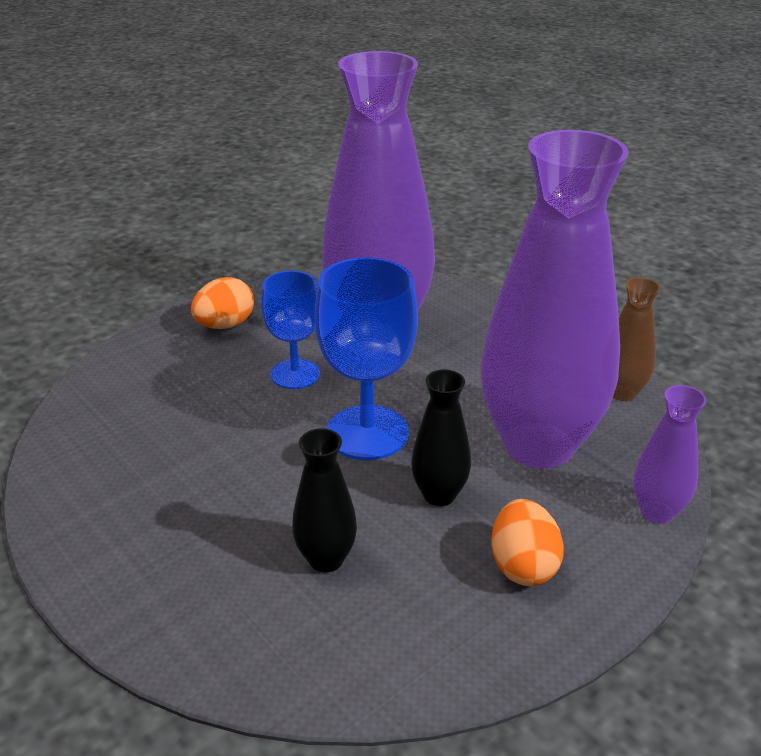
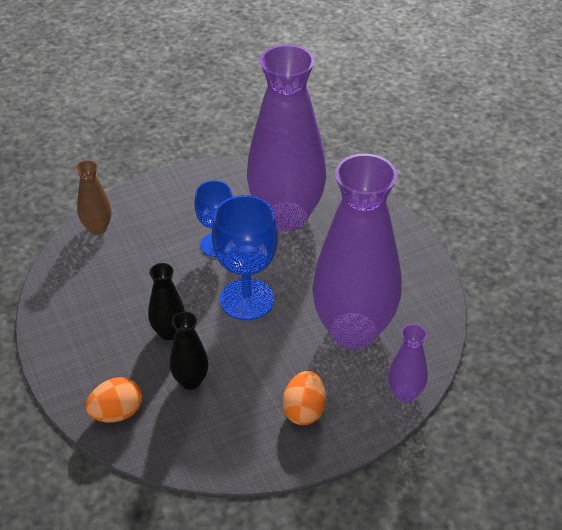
camera: 15 degrees right, 10 degrees up
orange egg [191,277,254,329] -> orange egg moved to [85,377,142,422]
black vase [411,369,471,506] -> black vase moved to [148,263,185,340]
brown vase [613,277,661,401] -> brown vase moved to [76,160,111,235]

